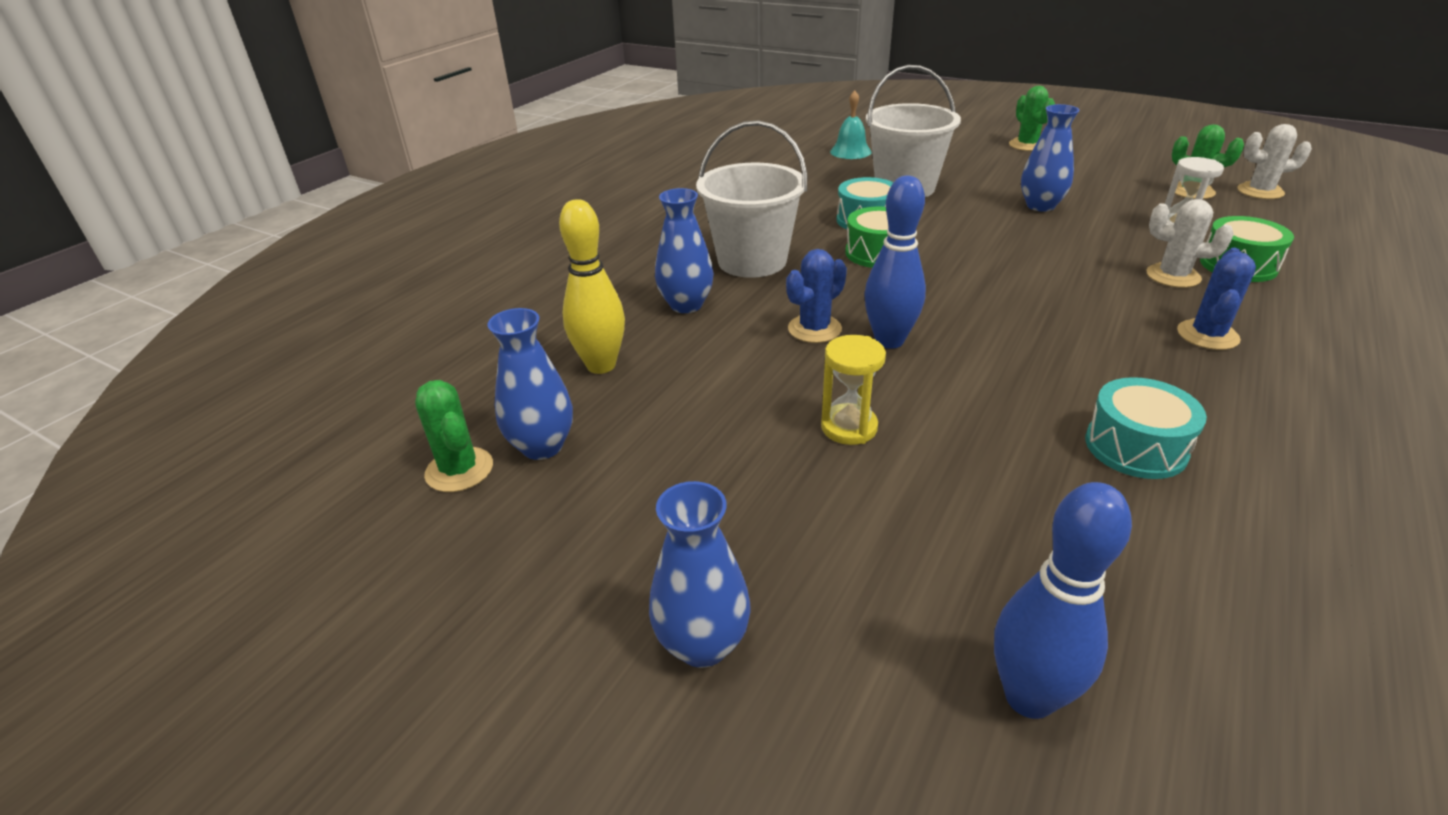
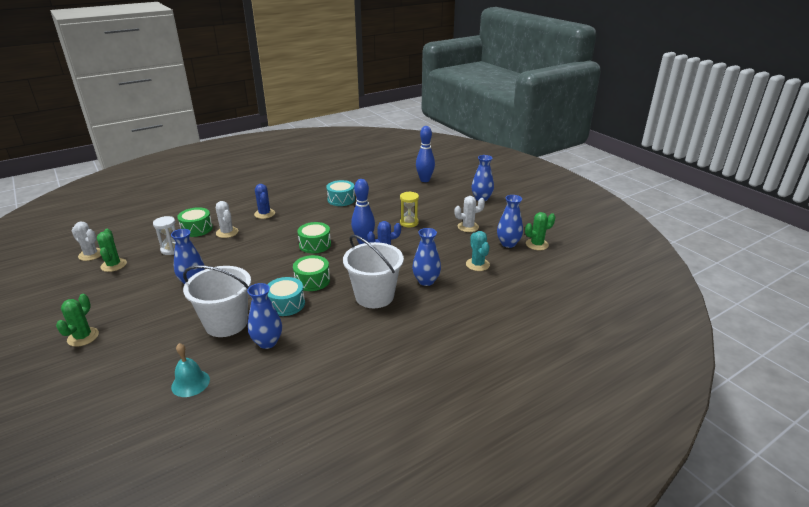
camera: 155 degrees left, 5 degrees down
green cactus [415,380,493,492] -> green cactus turned 75 degrees clockwise [525,212,555,250]
yellow bowling pin [559,199,625,374] -> turquoise cactus [466,231,490,271]
blue cactus [1177,248,1256,350] -> blue cactus turned 75 degrees counterclockwise [254,184,275,219]
none -> blue vase [247,283,282,349]
none -> green drum [297,222,331,253]
none -> white cactus [454,196,485,232]

